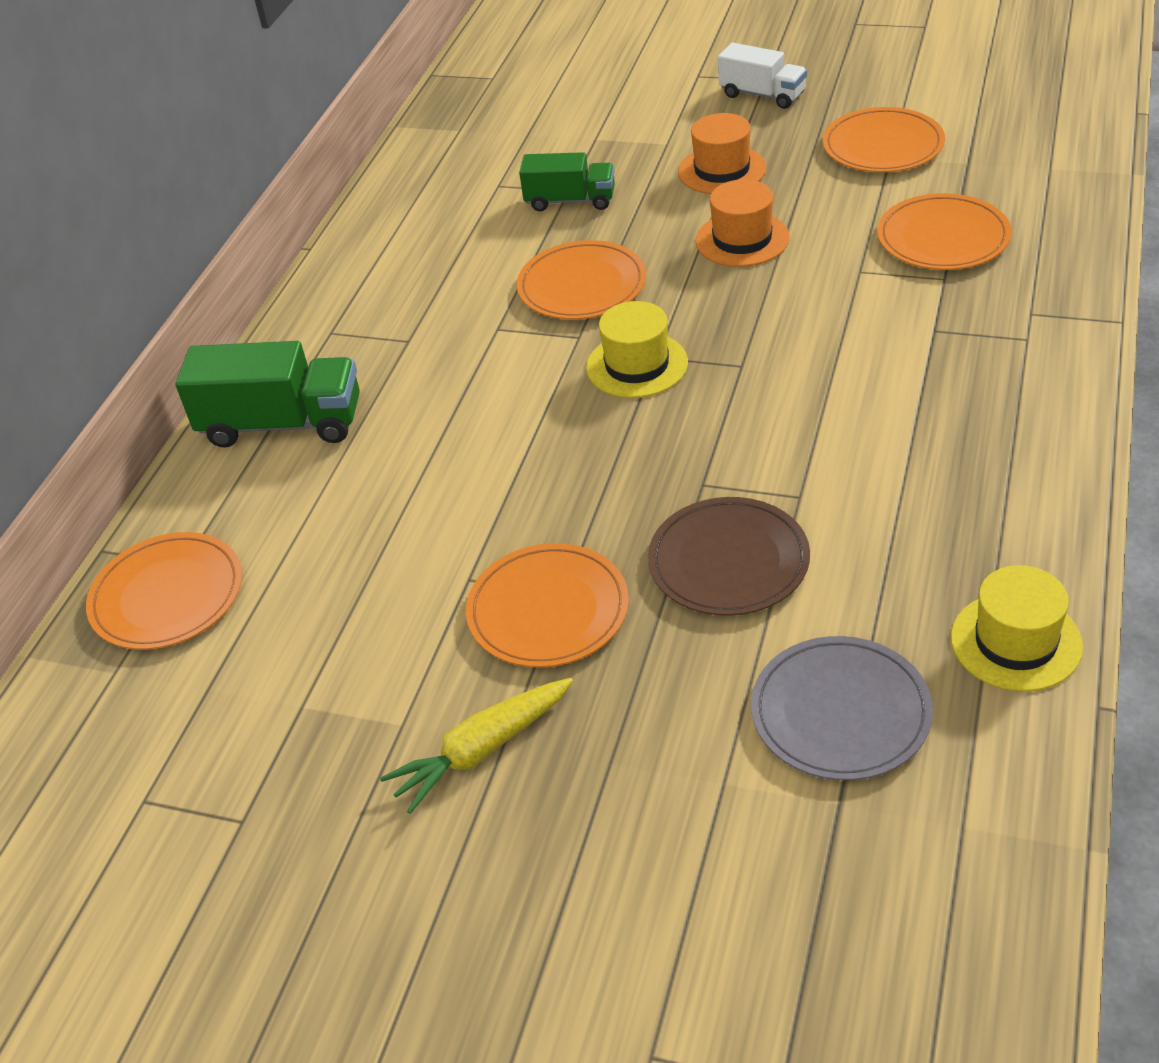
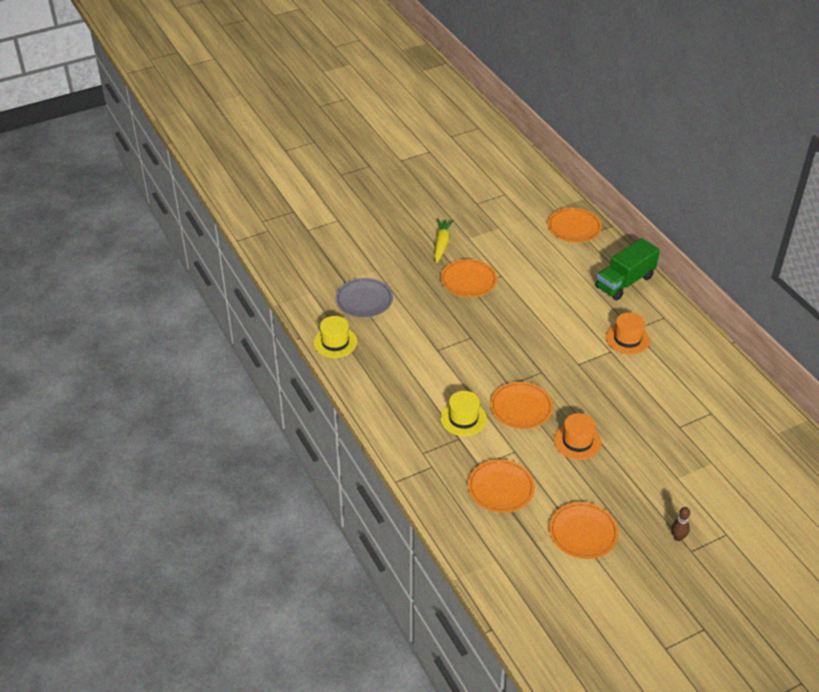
camera: 130 degrees right, 0 degrees up
orange plate [517,240,646,320] -> orange plate moved to [490,382,553,429]
green truck [519,152,615,211] -> none
yellow hat [586,301,688,398] -> yellow hat moved to [440,391,487,436]
brown plate [648,497,810,616] -> none
orange hat [678,113,767,194] -> orange hat moved to [606,312,650,354]
white truck [718,43,807,109] -> brown bowling pin [672,507,690,541]

